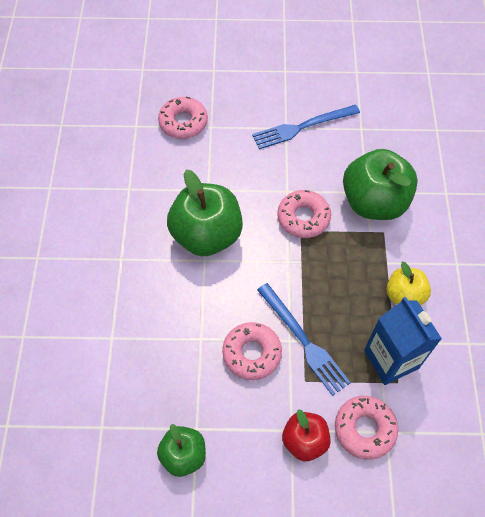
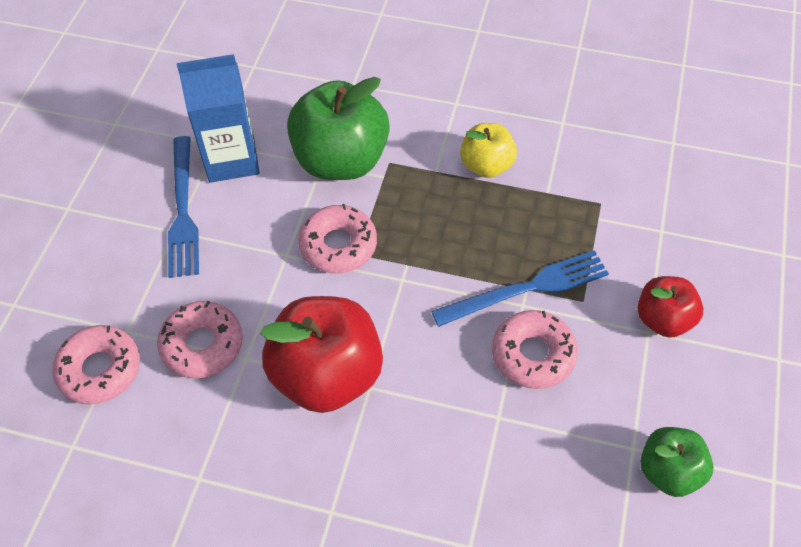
camera: 75 degrees left, 5 degrees down
green apple [167,169,243,256] -> red apple [260,296,383,413]
pink donut [335,396,398,460] -> pink donut moved to [157,301,243,378]
blue carton [364,297,442,385] -> blue carton moved to [177,54,260,183]

